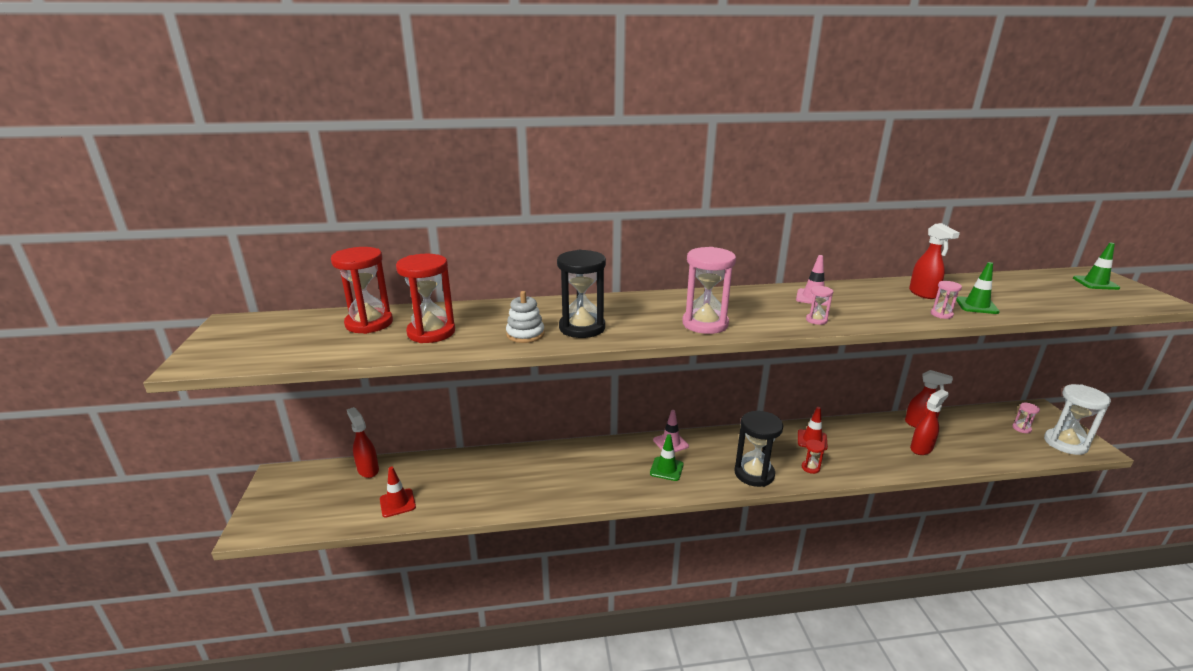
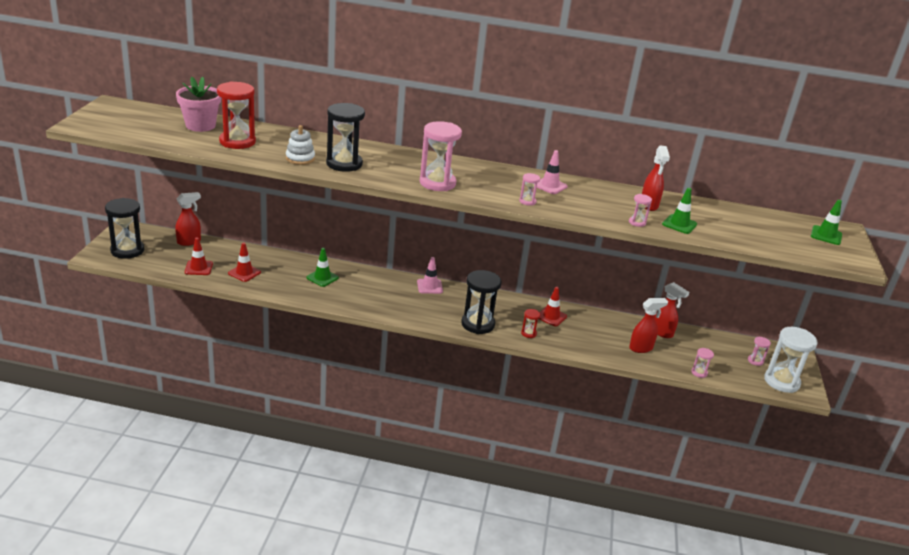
camera: 15 degrees right, 5 degrees up
red hourglass [331,247,393,334] -> pink flower pot [176,77,221,132]
red spray bottle [347,407,379,478] -> red spray bottle turned 75 degrees clockwise [175,192,201,246]
green traffic cone [650,434,684,481] -> green traffic cone moved to [306,248,339,287]
none -> black hourglass [105,198,144,259]
none -> red traffic cone [228,243,261,282]
none -> pink hourglass [691,348,714,378]

